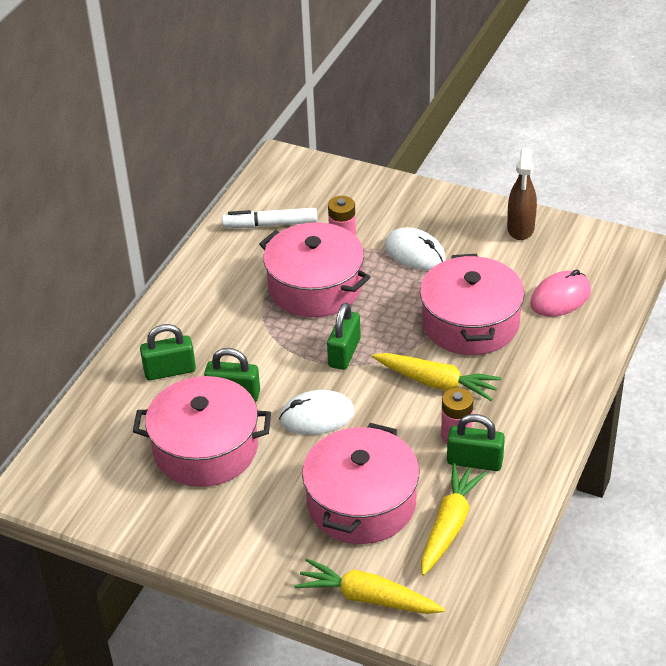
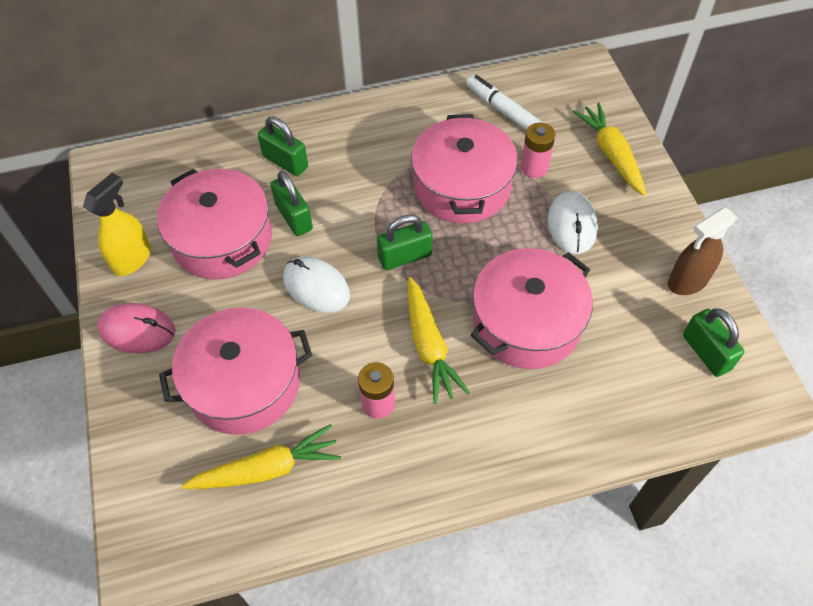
camera: 50 degrees right, 15 degrees up
yellow carrot [294,558,445,614] -> yellow carrot moved to [573,103,646,196]
green padlock [447,414,505,471] -> green padlock moved to [683,308,744,377]
pink mouse [530,269,591,317] -> pink mouse moved to [97,303,175,354]
none -> yellow spray bottle [83,173,151,276]

